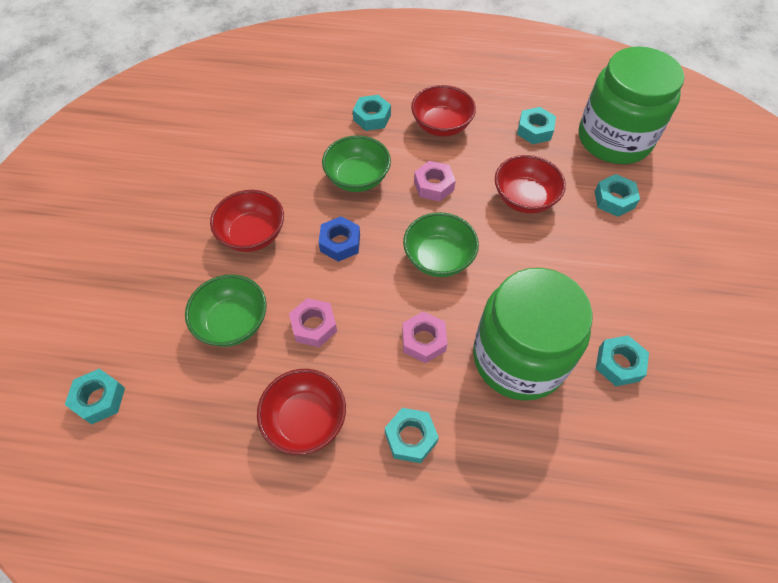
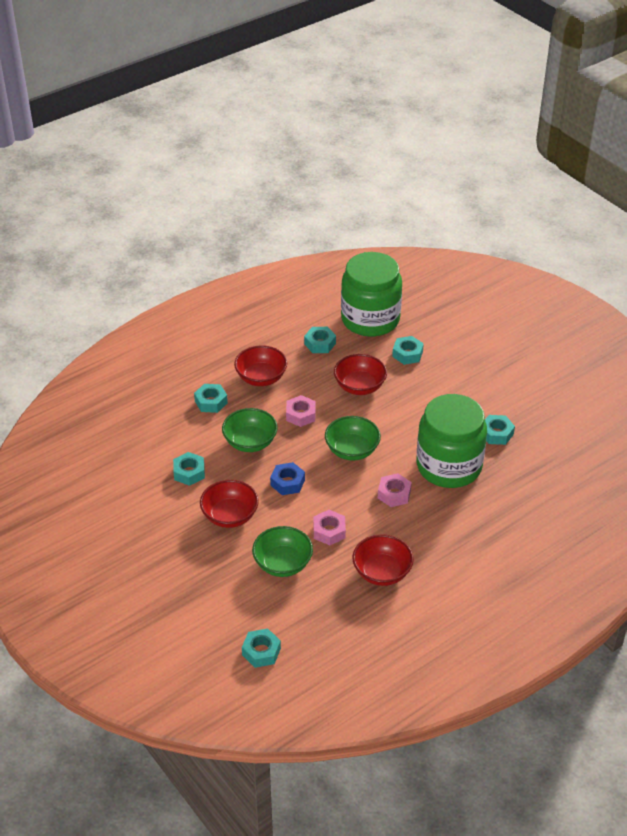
camera: 45 degrees left, 15 degrees down
turquoise nut [385,408,439,463] -> turquoise nut moved to [173,452,205,486]

